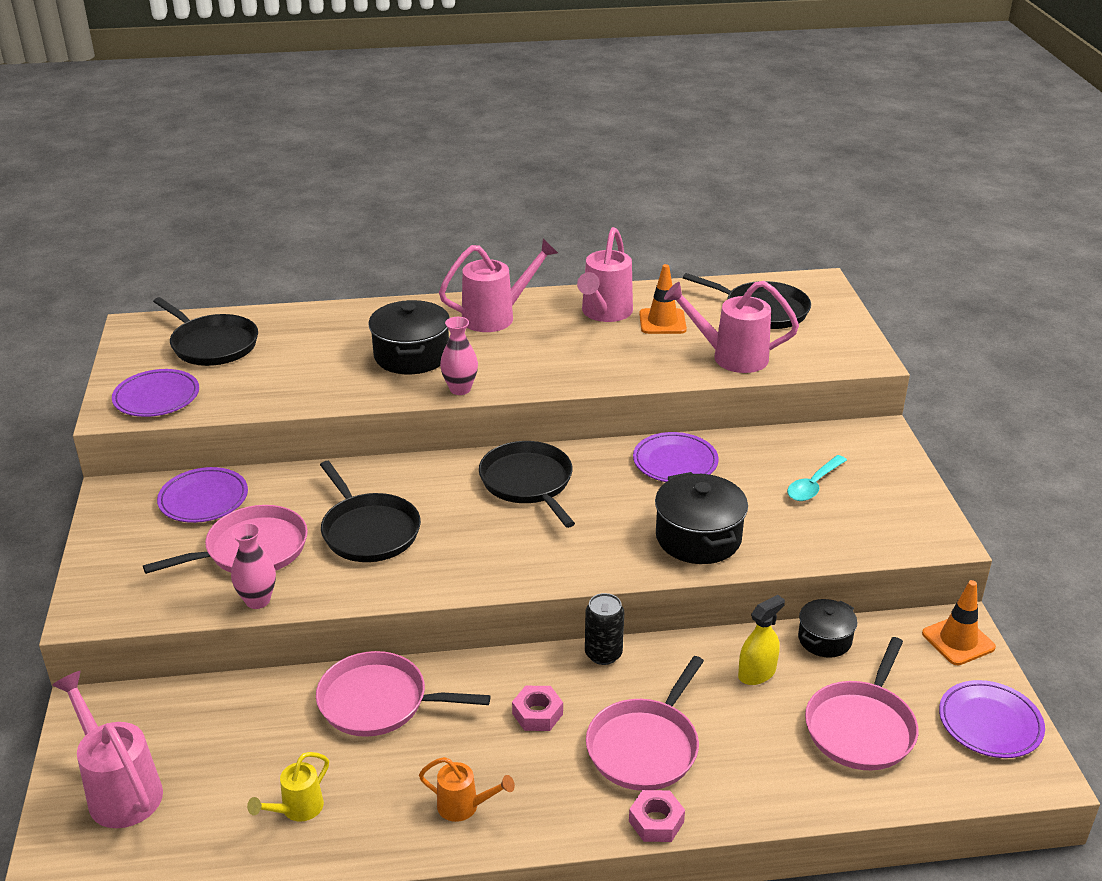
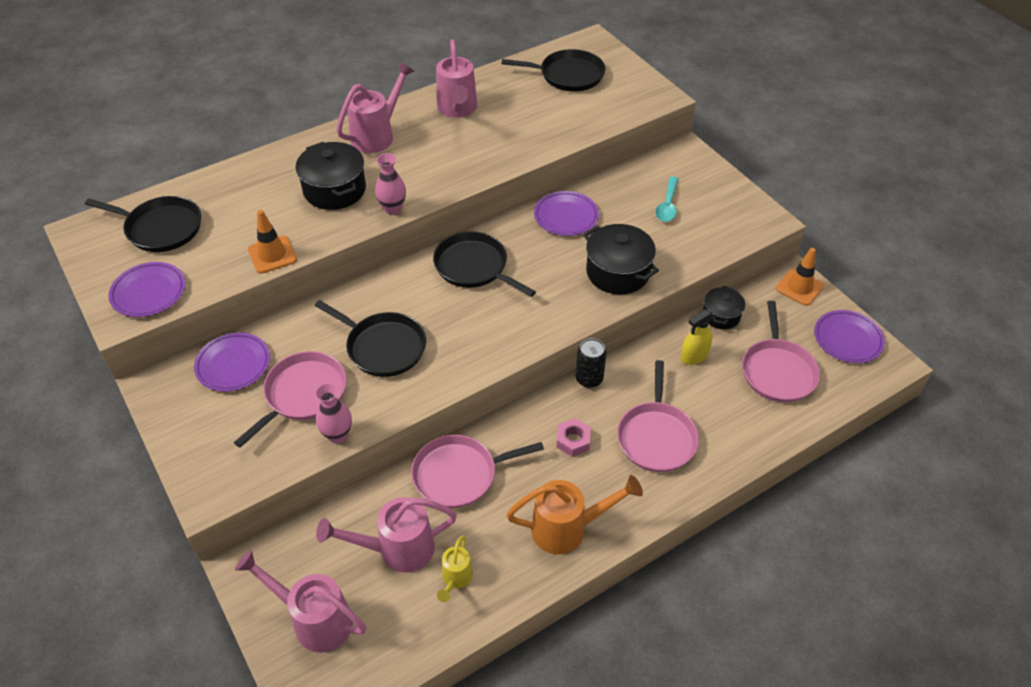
camera: 25 degrees left, 15 degrees up
orange watering can [419,757,515,822] -> orange watering can [506,475,643,554], size x1.79
pink nut [629,790,685,842] -> none
orange traffic cone [639,264,687,334] -> orange traffic cone moved to [248,210,297,274]
pink watering can [664,281,799,373] -> pink watering can moved to [316,497,457,573]
yellow spray bottle [738,595,785,685] -> yellow spray bottle turned 150 degrees counterclockwise [681,310,714,365]

